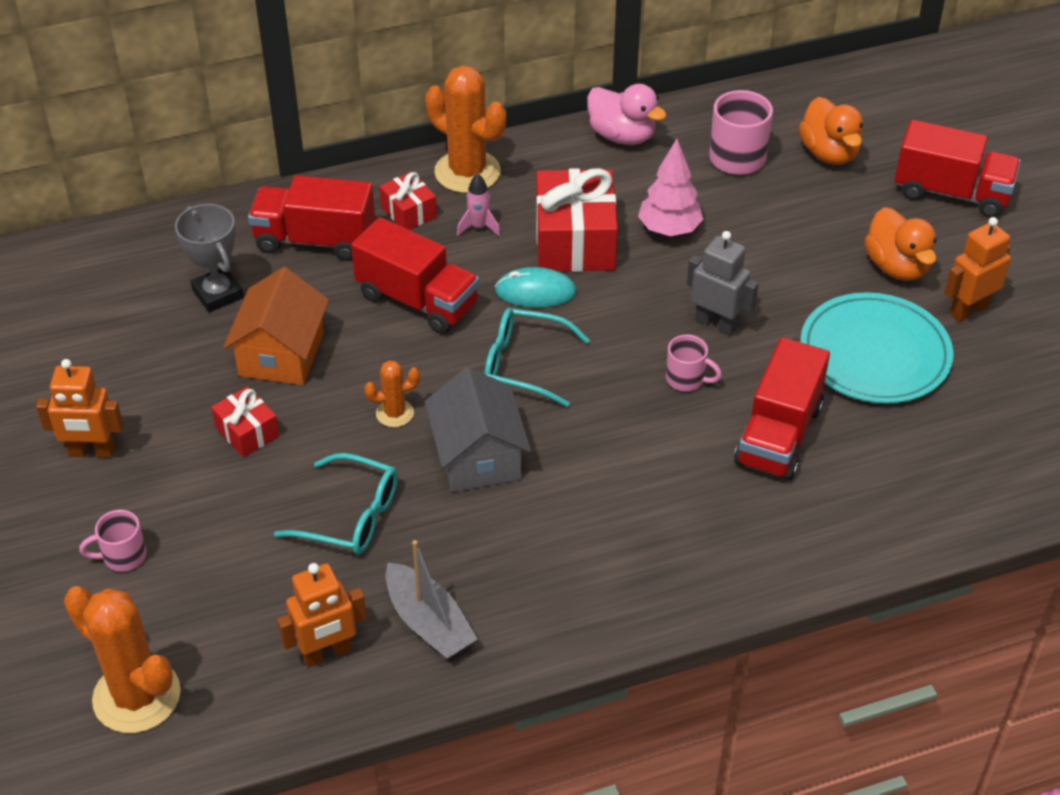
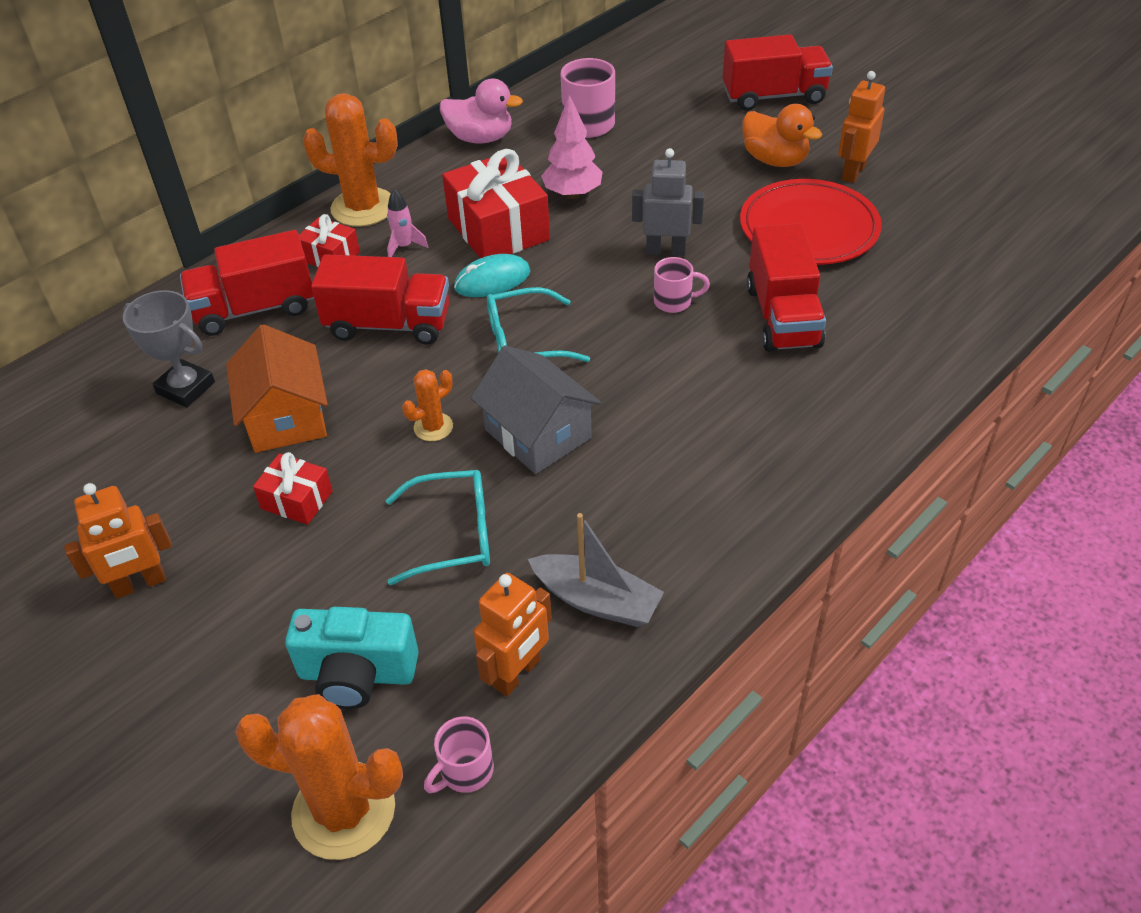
camera: 25 degrees left, 0 degrees up
pink mug [79,510,147,572] -> pink mug moved to [424,716,494,793]
orange duck [799,97,863,165] -> none
turquoise plate [800,292,954,404] -> red plate [740,179,882,265]
none -> turquoise camera [285,607,419,709]

